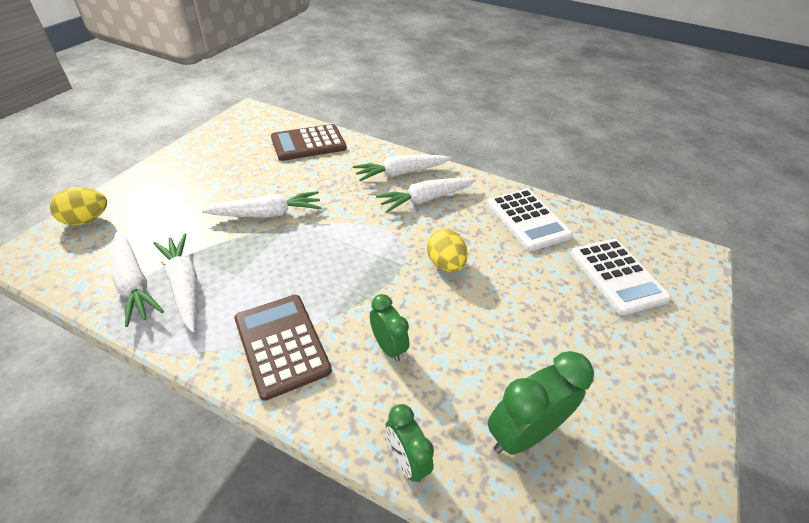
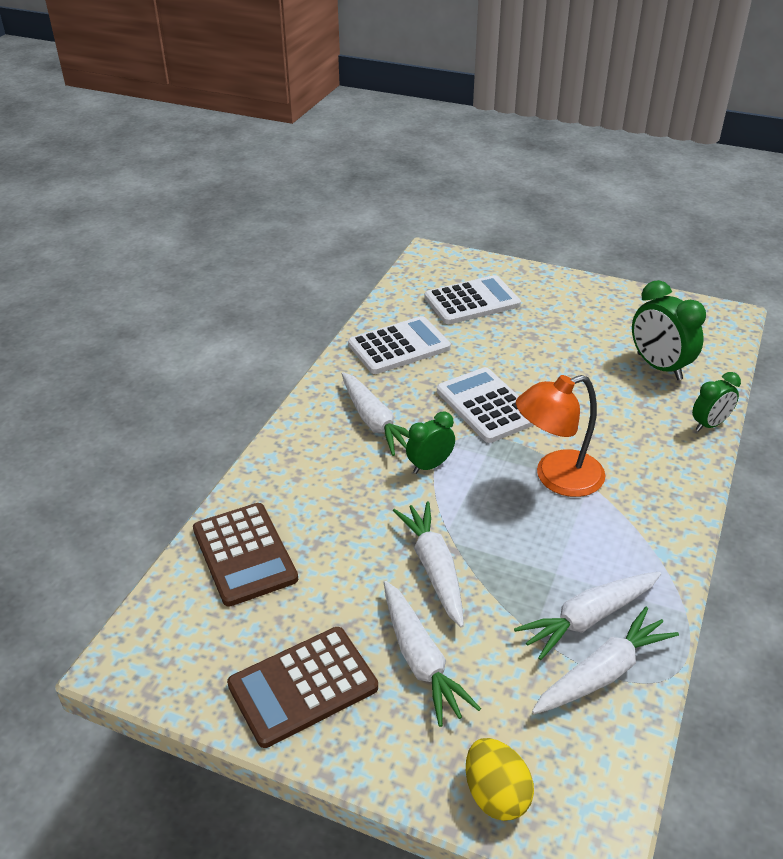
camera: 90 degrees left, 5 degrees down
brown calculator [234,295,332,401] -> brown calculator moved to [227,627,378,748]
white carrot [353,155,451,181] -> white carrot moved to [384,581,481,727]
green clock [370,294,409,362] -> green clock moved to [406,412,455,474]
yellow egg [427,229,468,272] -> white calculator [437,367,534,443]
none -> orange lamp [516,375,605,497]

